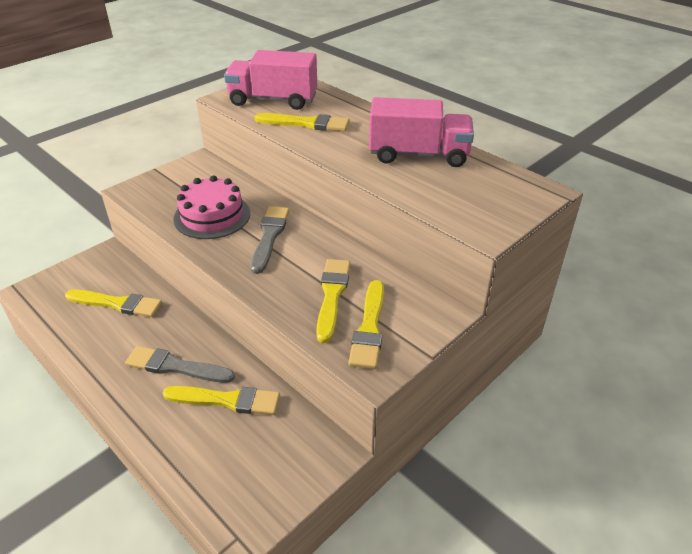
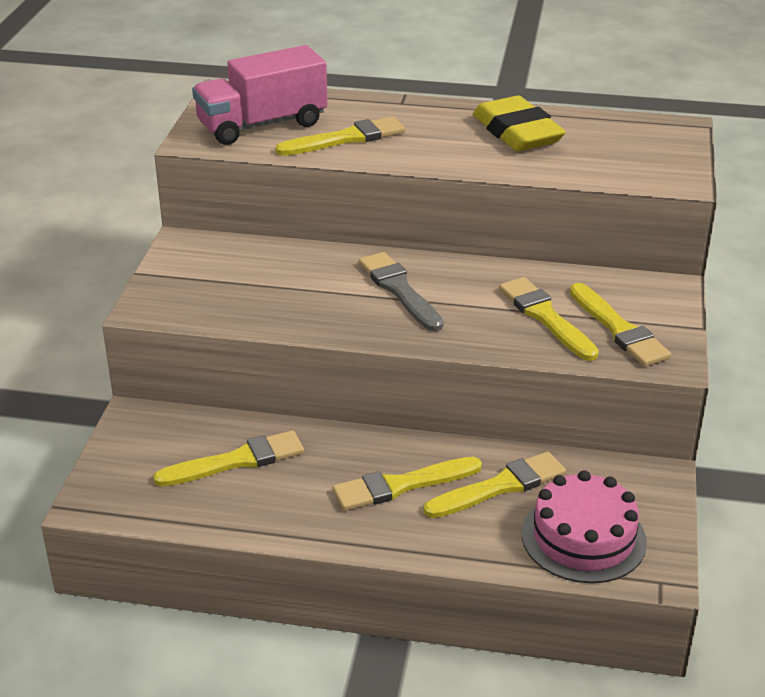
camera: 35 degrees left, 5 degrees down
grey brush [125,346,235,383] -> yellow brush [333,457,482,511]
pink cake [173,175,250,239] -> pink cake moved to [522,470,647,583]
pink truck [369,97,474,167] -> yellow eraser [473,96,566,151]

